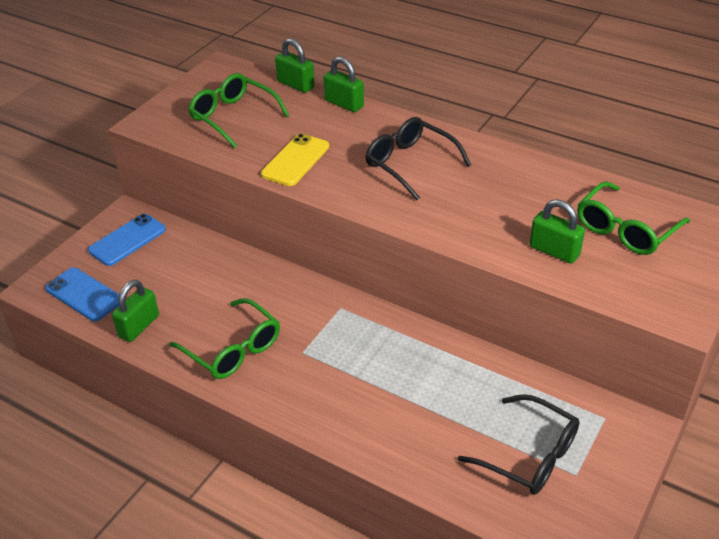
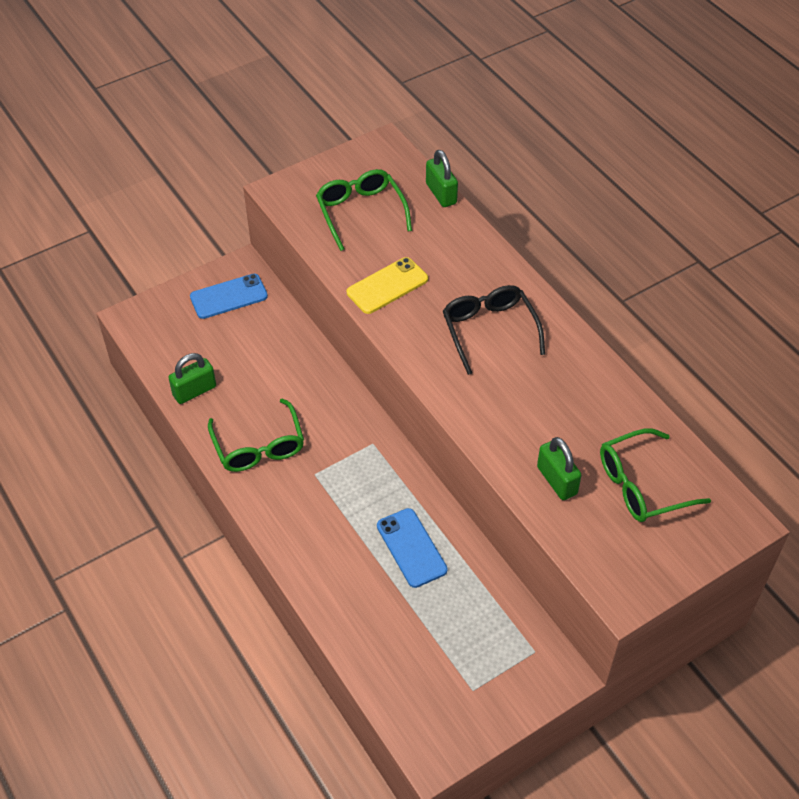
camera: 25 degrees right, 10 degrees up
blue phone [45,268,119,321] -> blue phone moved to [377,508,448,588]
green padlock [324,57,364,112] -> none
black glasses [458,394,580,495] -> none

